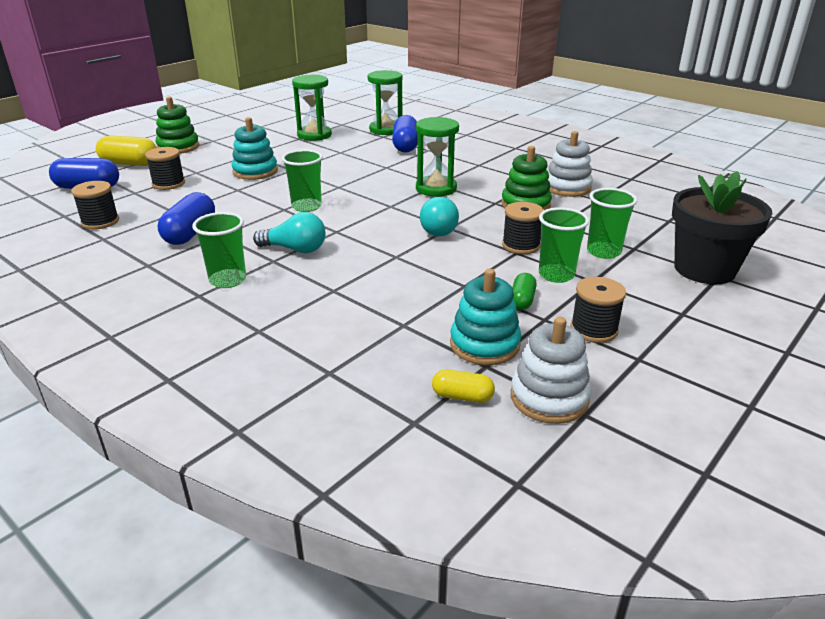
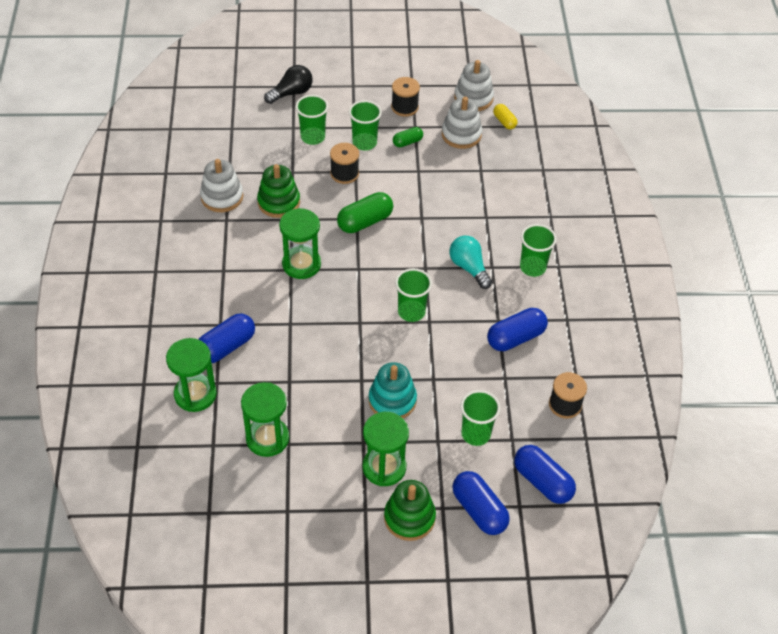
camera: 135 degrees left, 20 degrees up
yellow capsule [96,135,157,166] -> blue capsule [452,471,510,535]
black spool [145,147,185,190] -> green cup [460,390,501,446]
turquoise light bulb [420,197,459,236] -> green capsule [337,192,393,233]
turquoise stacking toy [450,269,521,365] -> white stacking toy [442,97,482,149]
black flower pot [672,171,773,284] -> black light bulb [264,65,313,104]
none -> green hourglass [363,412,409,486]

